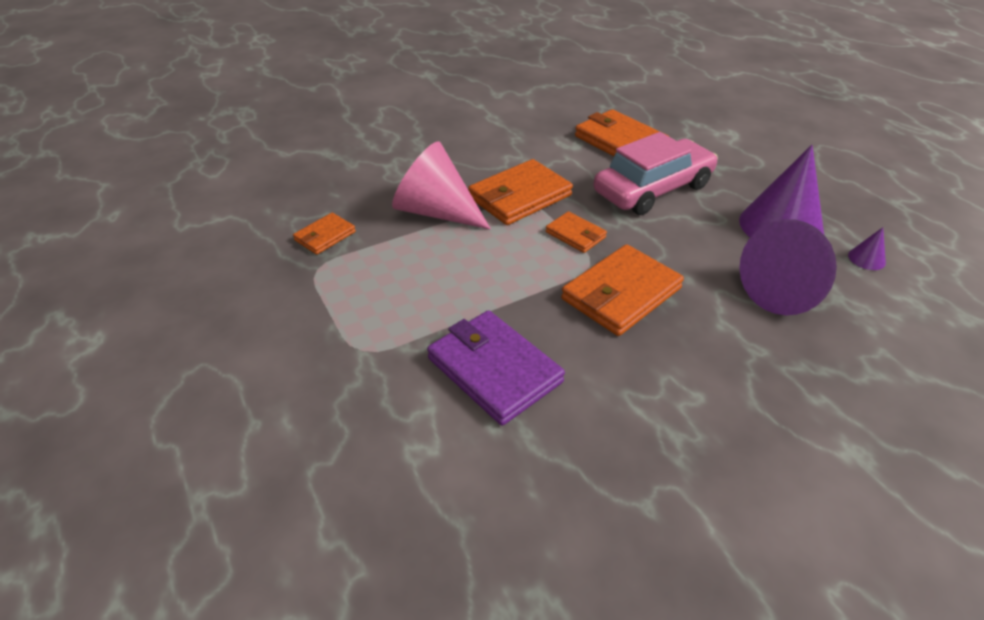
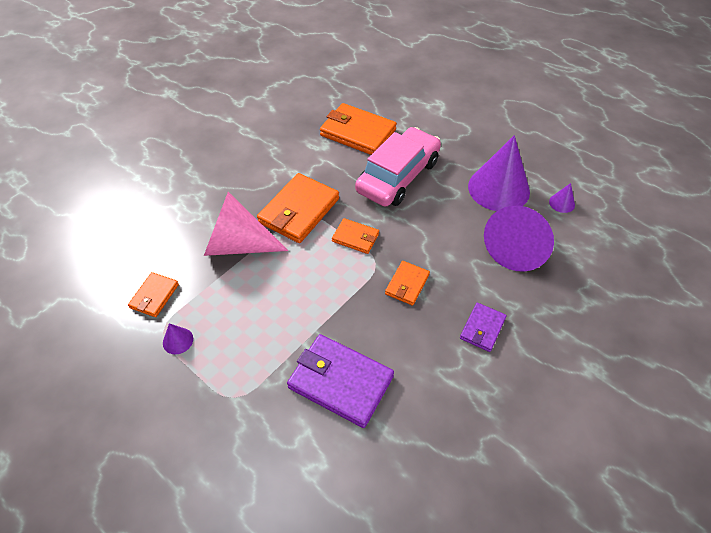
camera: 20 degrees left, 10 degrees up
orange wallet [561,244,684,336] -> orange wallet [385,261,430,305], size x0.54
none -> purple cone [163,323,193,354]
none -> purple wallet [460,303,507,352]

